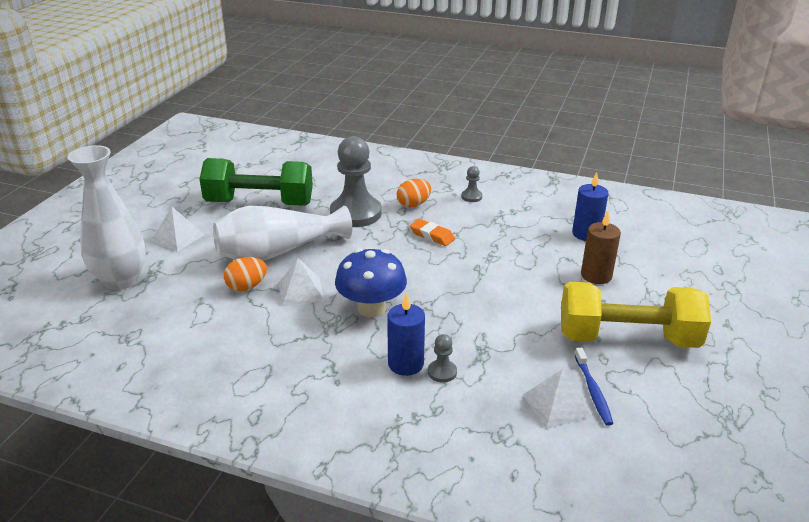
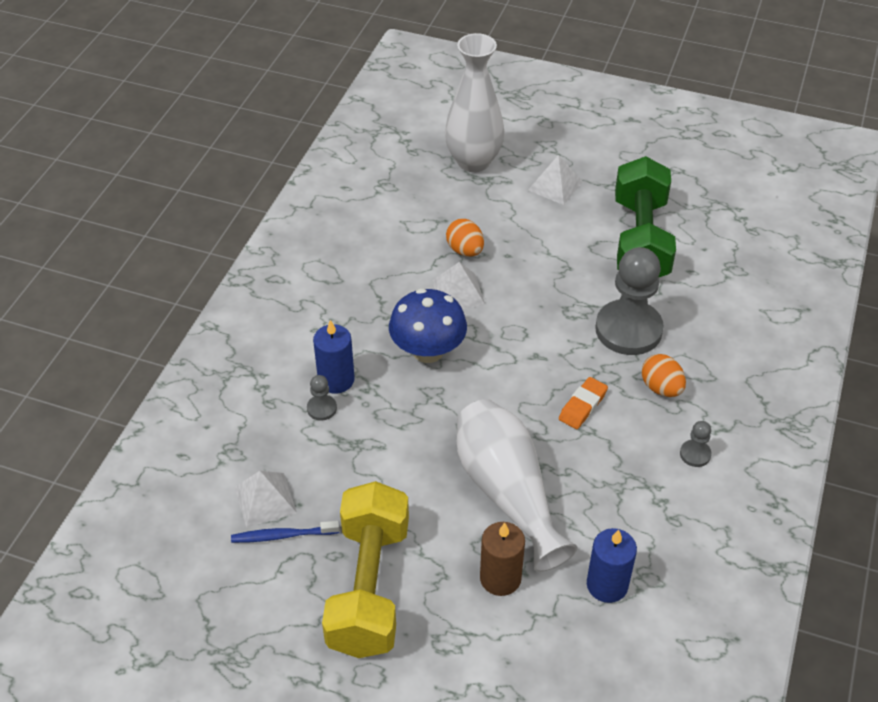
camera: 90 degrees right, 15 degrees up
white vase [213,206,352,261] -> white vase moved to [457,399,578,572]

